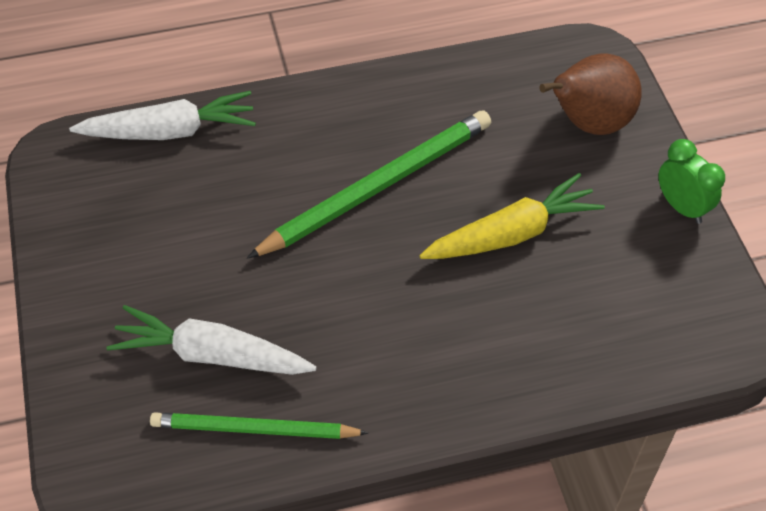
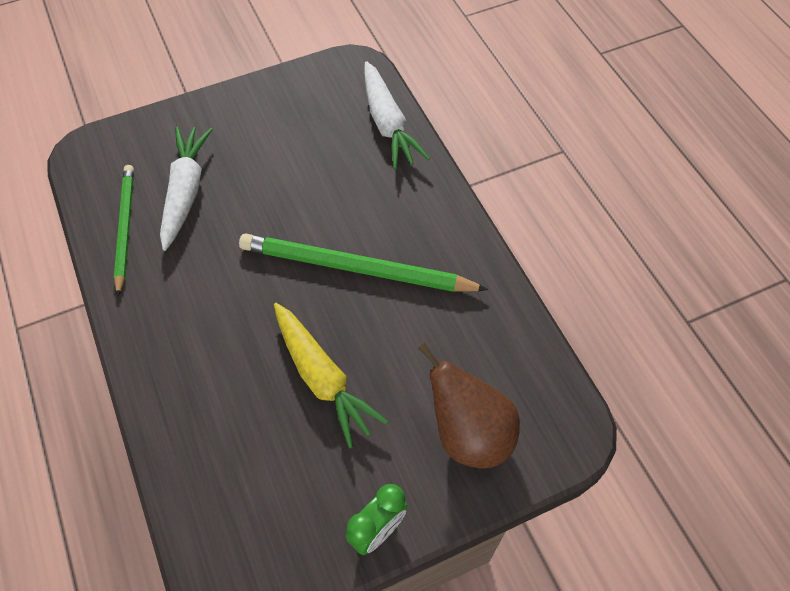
camera: 80 degrees right, 5 degrees up
green pencil [247,110,491,259] -> green pencil turned 150 degrees clockwise [239,233,488,292]

